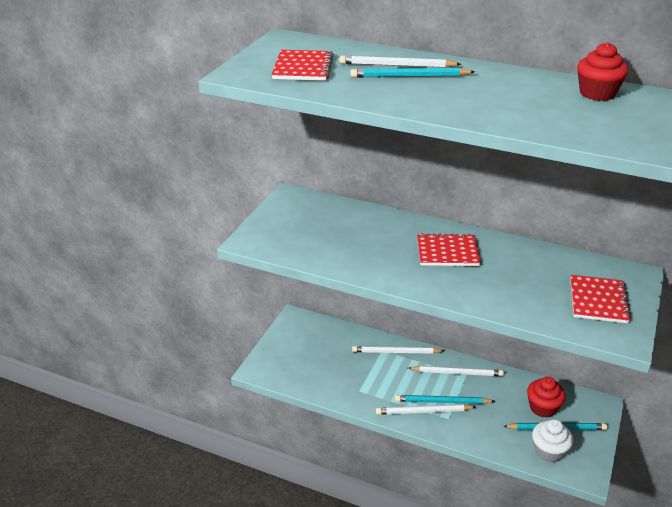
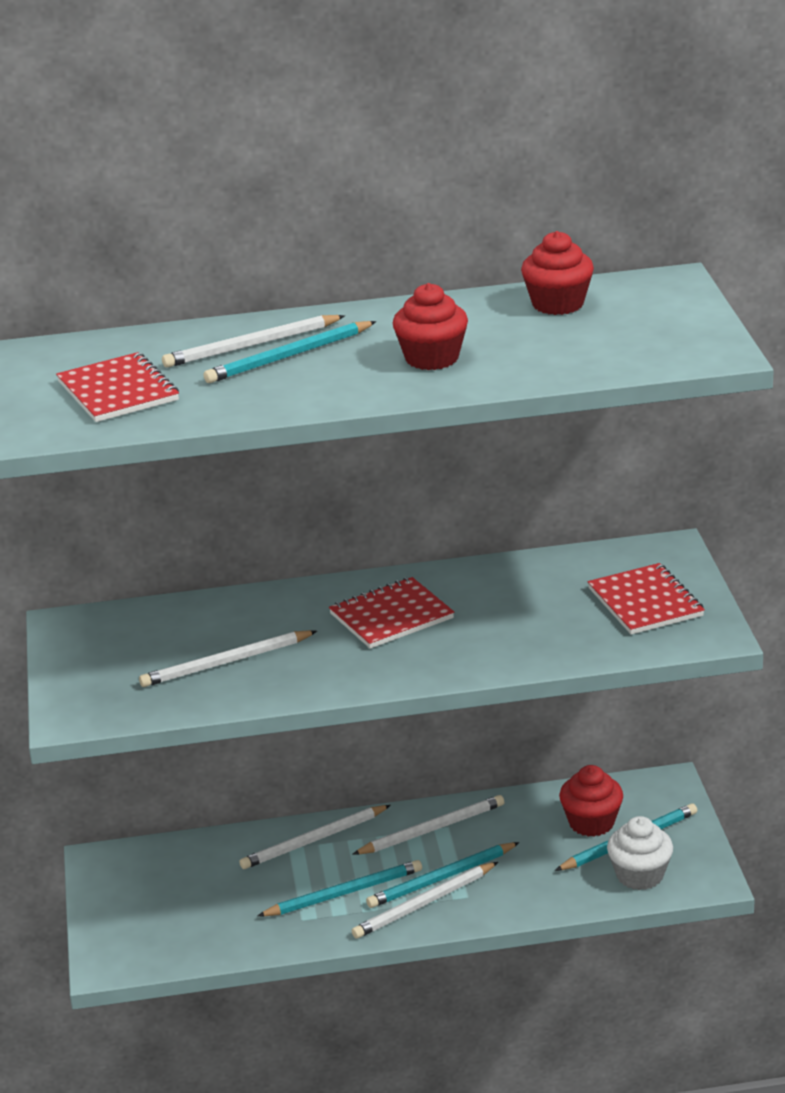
camera: 30 degrees left, 5 degrees down
none -> white pencil [139,630,317,687]
none -> turquoise pencil [257,860,422,916]
none -> red cupcake [393,283,468,370]

